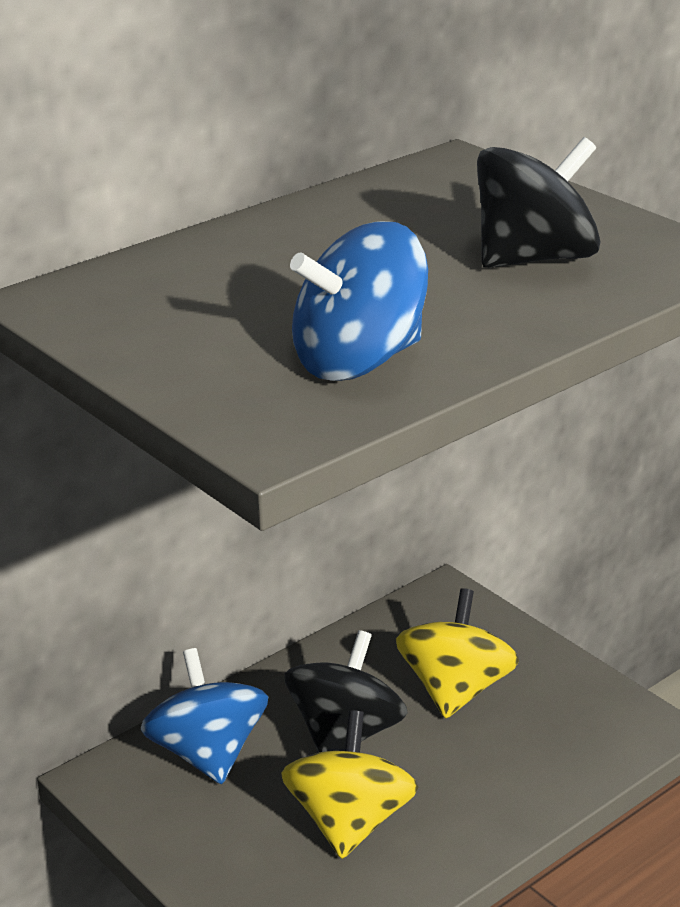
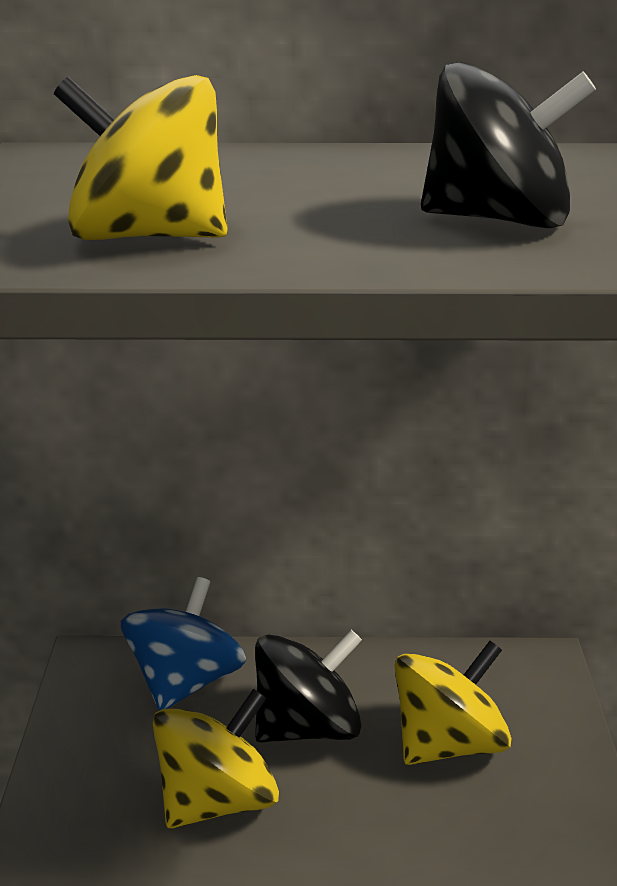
camera: 40 degrees right, 5 degrees down
blue spinning top [290,221,428,381] -> yellow spinning top [54,75,228,240]

